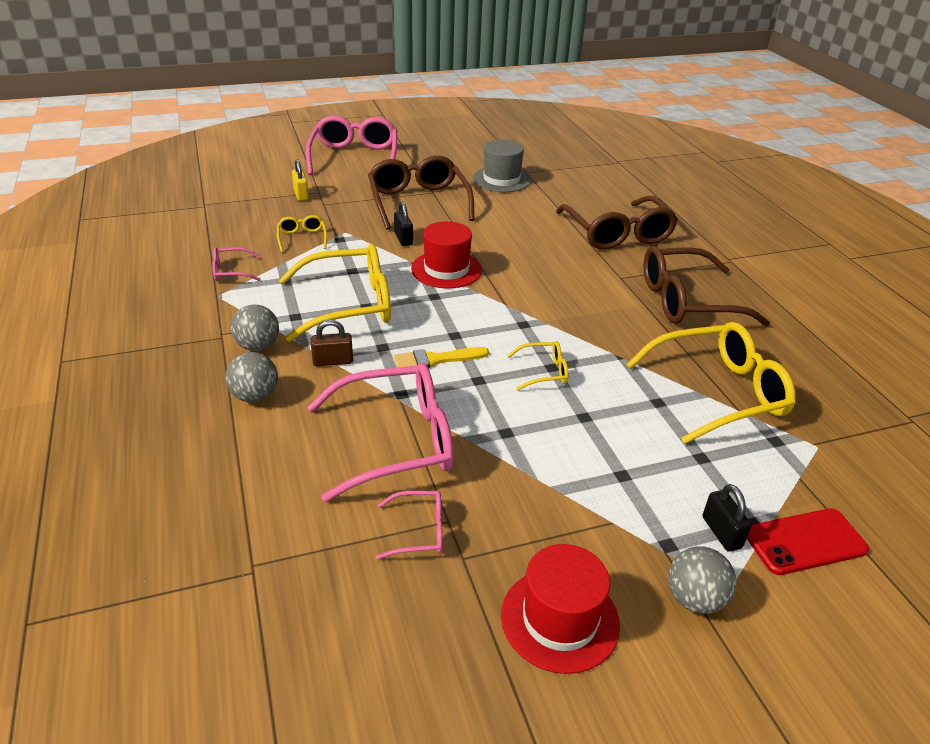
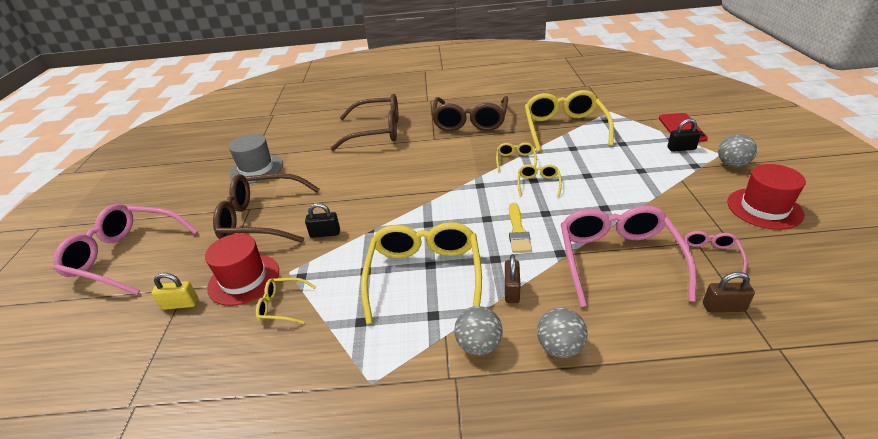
camera: 70 degrees left, 0 degrees up
pink glasses [212,247,261,281] -> none
red hat [411,221,482,288] -> red hat moved to [205,234,279,306]
none -> yellow glasses [496,142,537,172]
none -> brown padlock [703,272,755,312]

